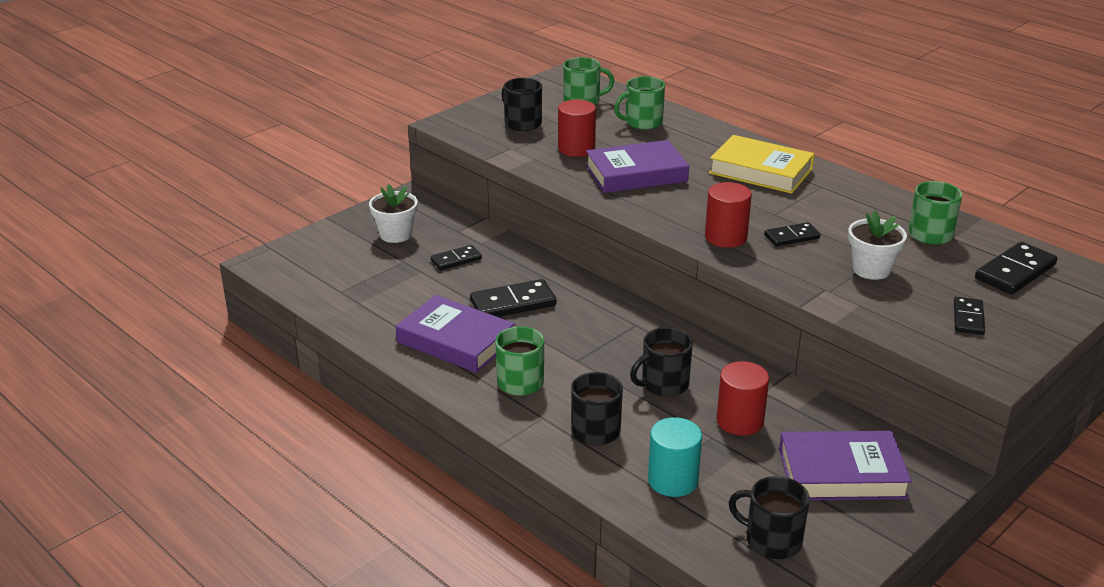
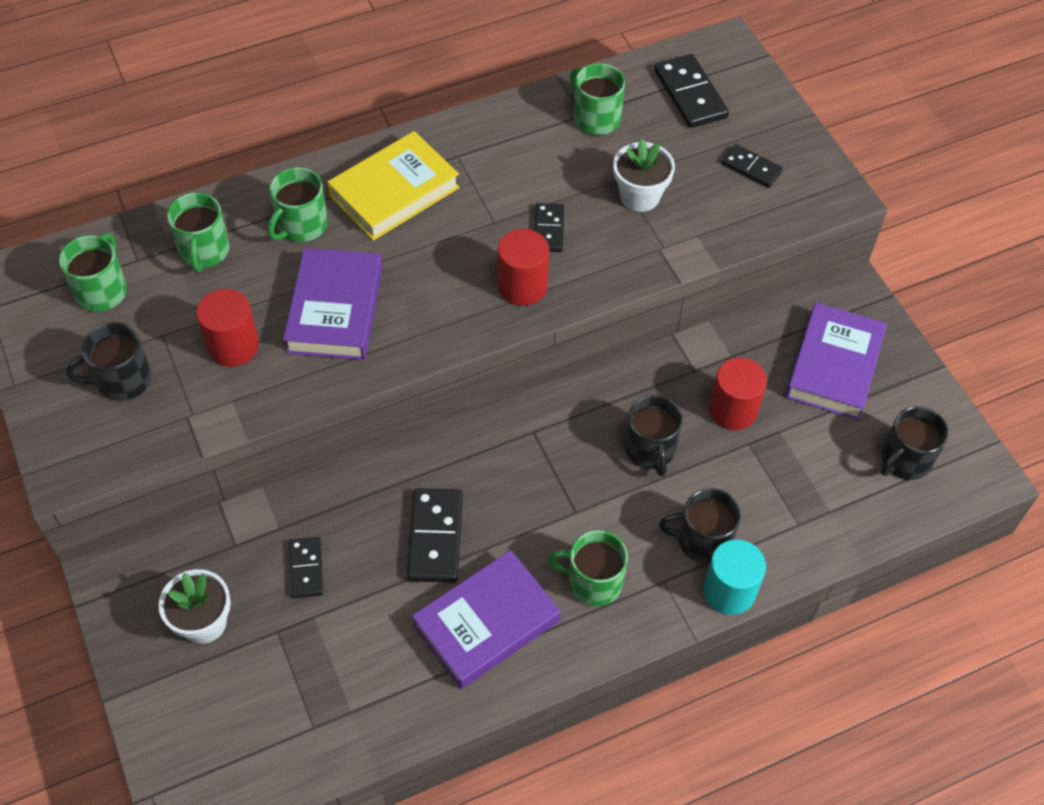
camera: 70 degrees left, 25 degrees up
turquoise cylinder [648,417,702,497] -> turquoise cylinder moved to [703,539,766,615]
none -> green mug [268,167,328,242]

